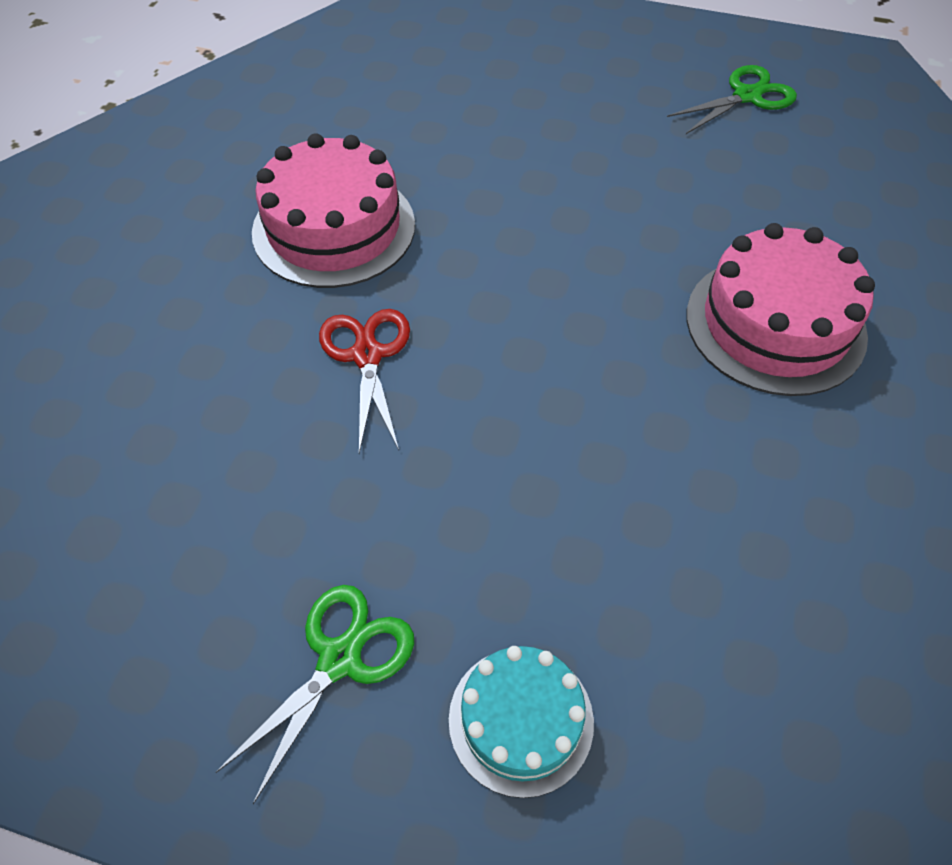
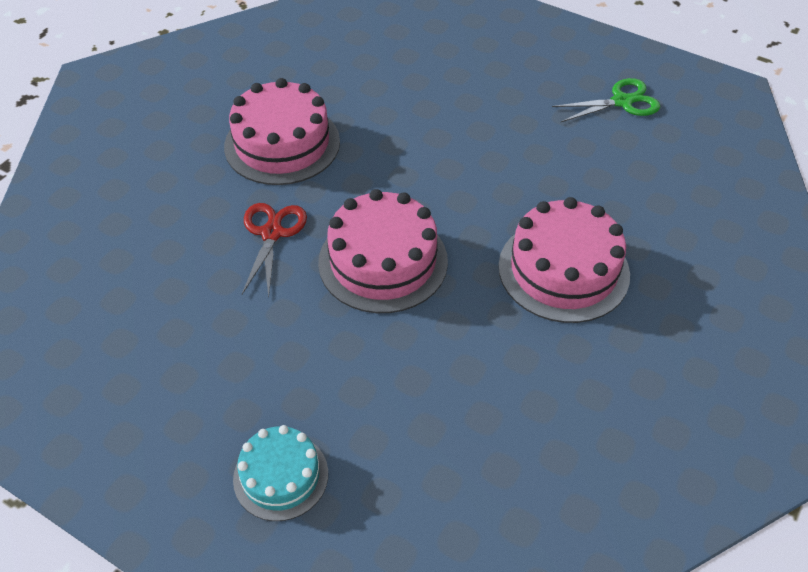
camera: 15 degrees right, 5 degrees down
green scissors [215,585,414,804] -> none
none -> pink cake [318,189,448,313]

